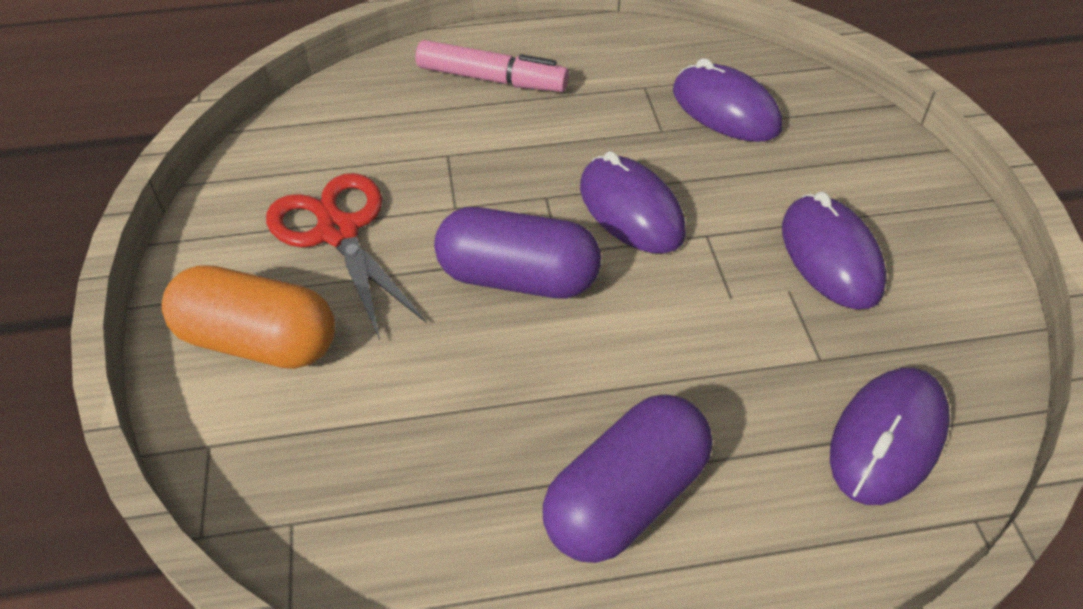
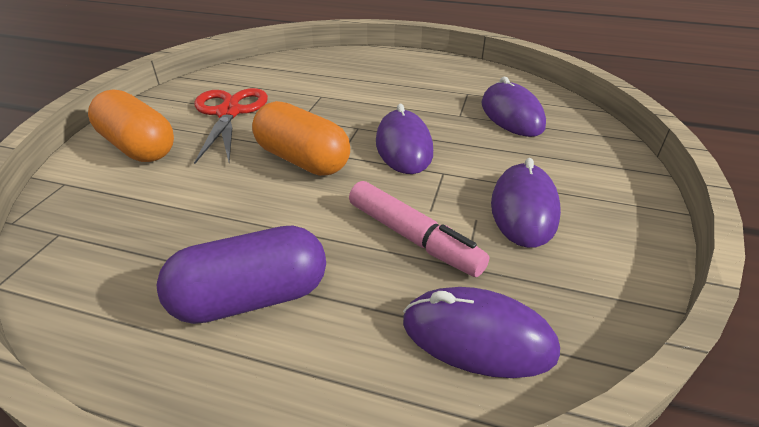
camera: 25 degrees right, 10 degrees down
pink marker [416,40,569,92] -> pink marker moved to [349,181,489,277]
purple capsule [434,207,601,298] -> orange capsule [252,101,350,176]
purple mouse [830,368,950,505] -> purple mouse turned 45 degrees clockwise [403,287,560,378]

